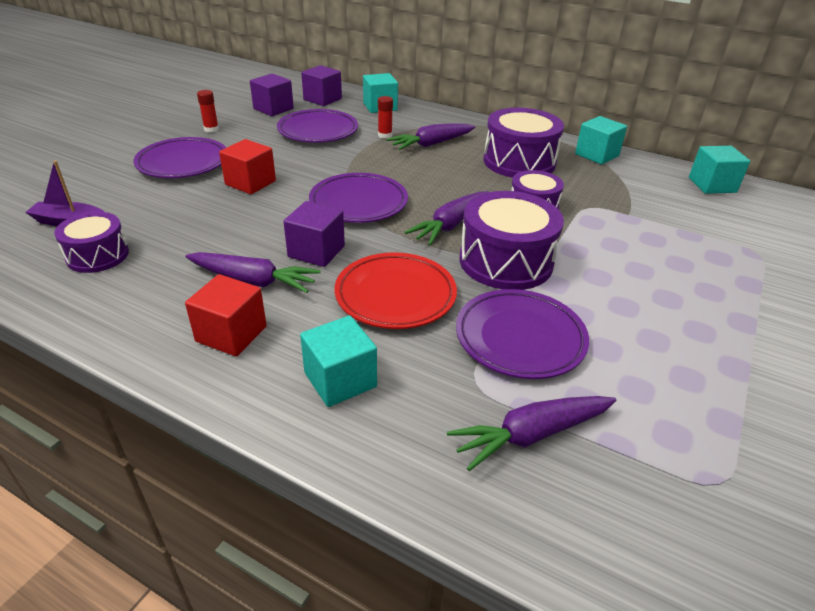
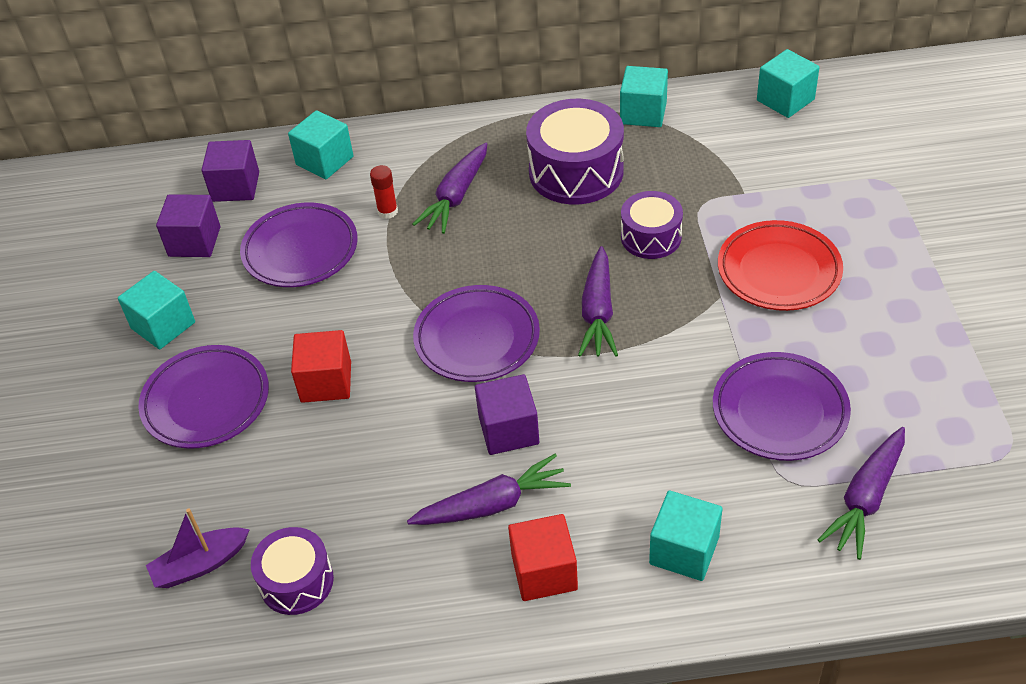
camera: 30 degrees left, 10 degrees up
red glue stick [197,90,219,133] -> turquoise cube [118,271,195,349]
red plate [334,253,457,329] -> red plate moved to [718,220,843,311]
purple drum [459,191,564,290] -> none

